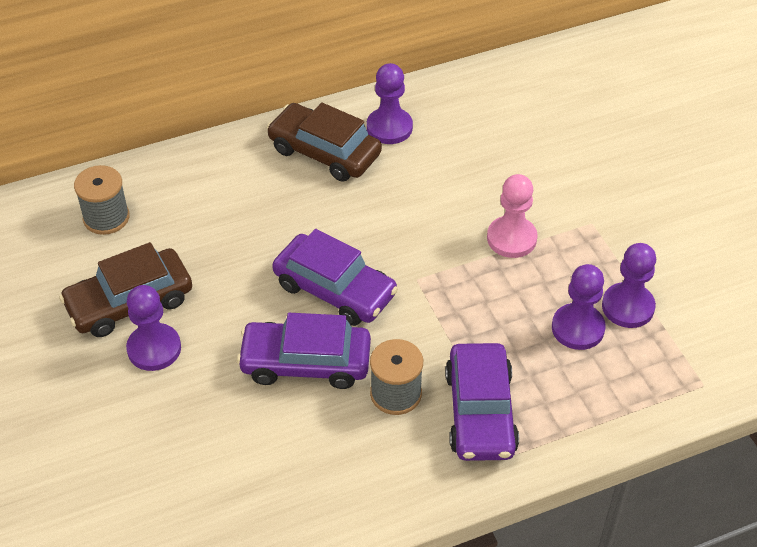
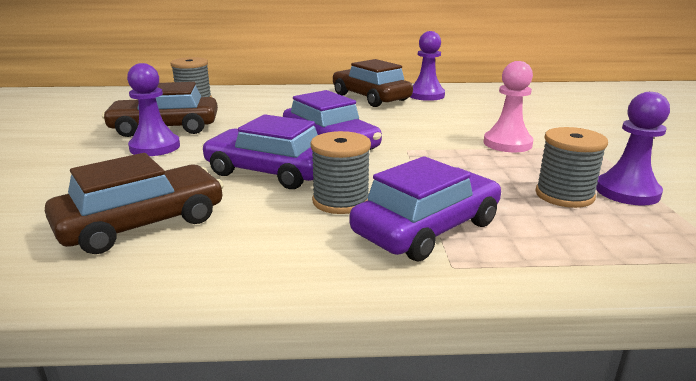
camera: 20 degrees right, 25 degrees down
purple car [445,343,519,461] -> purple car turned 150 degrees counterclockwise [350,156,501,261]
purple pawn [552,264,606,350] -> grey spool [535,127,608,208]
none -> brown car [45,153,224,254]

